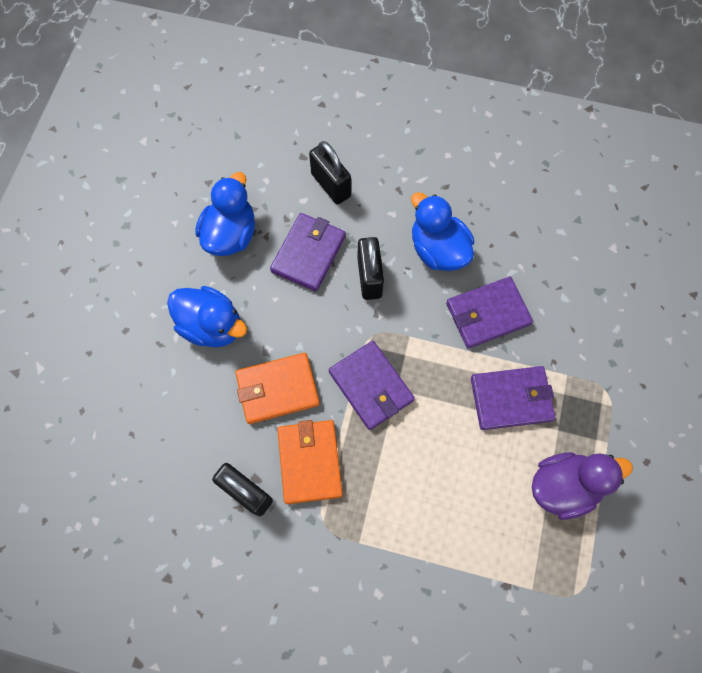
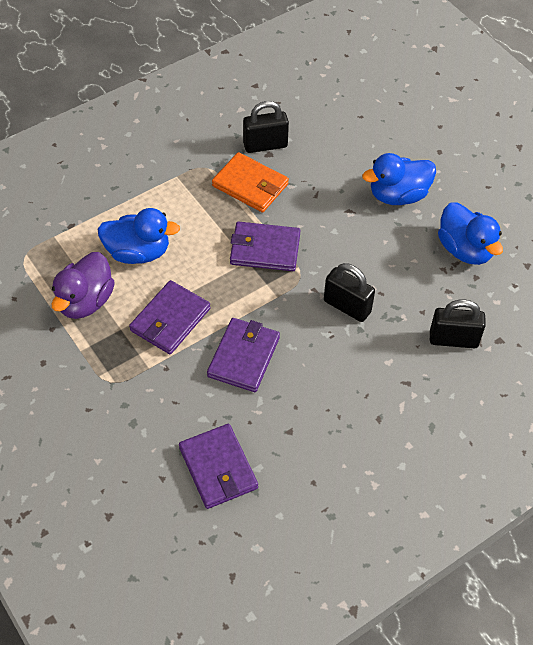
camera: 130 degrees right, 15 degrees down
orange wallet [235,353,320,424] -> none
purple wallet [270,213,346,292] -> purple wallet moved to [179,424,258,509]
blue duck [411,192,474,271] -> blue duck moved to [98,208,180,264]

